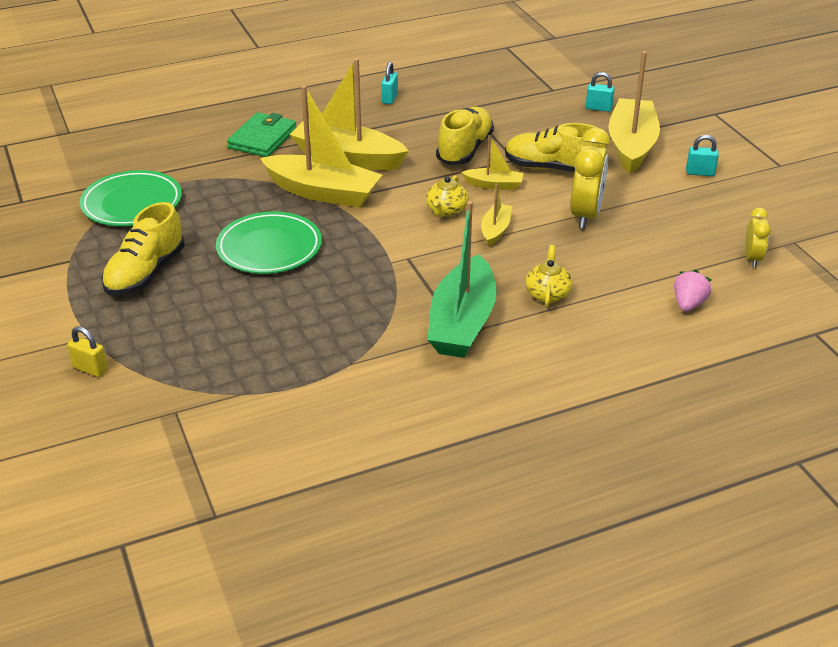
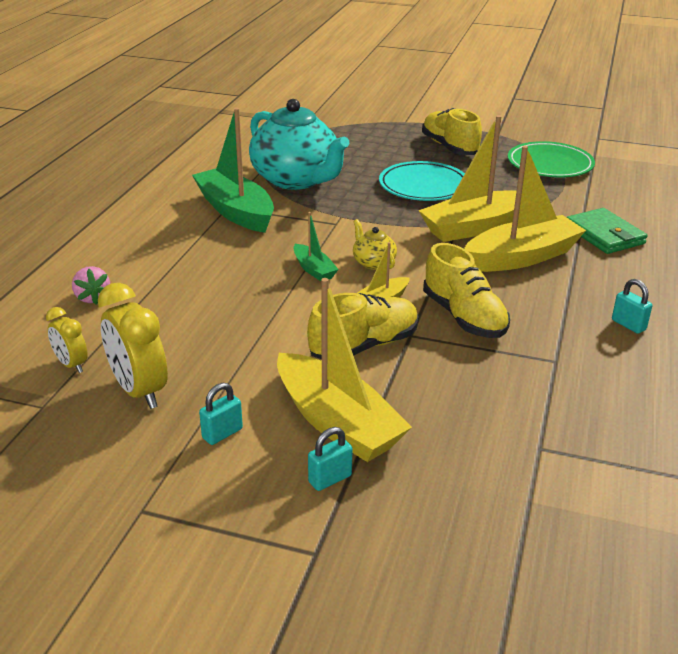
camera: 130 degrees right, 5 degrees down
yellow padlock [68,326,108,377] -> none
green plate [216,212,322,274] -> turquoise plate [379,161,465,201]
yellow boat [481,184,512,247] -> green boat [293,212,339,281]
yellow teapot [526,245,572,307] -> none
yellow clock [570,128,610,229] -> yellow clock moved to [98,283,168,409]
turquoise padlock [586,72,615,112] -> turquoise padlock moved to [308,427,353,491]
none -> turquoise teapot [249,99,350,190]

